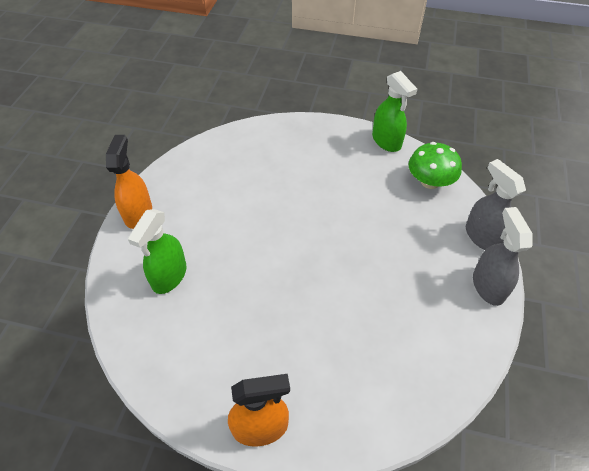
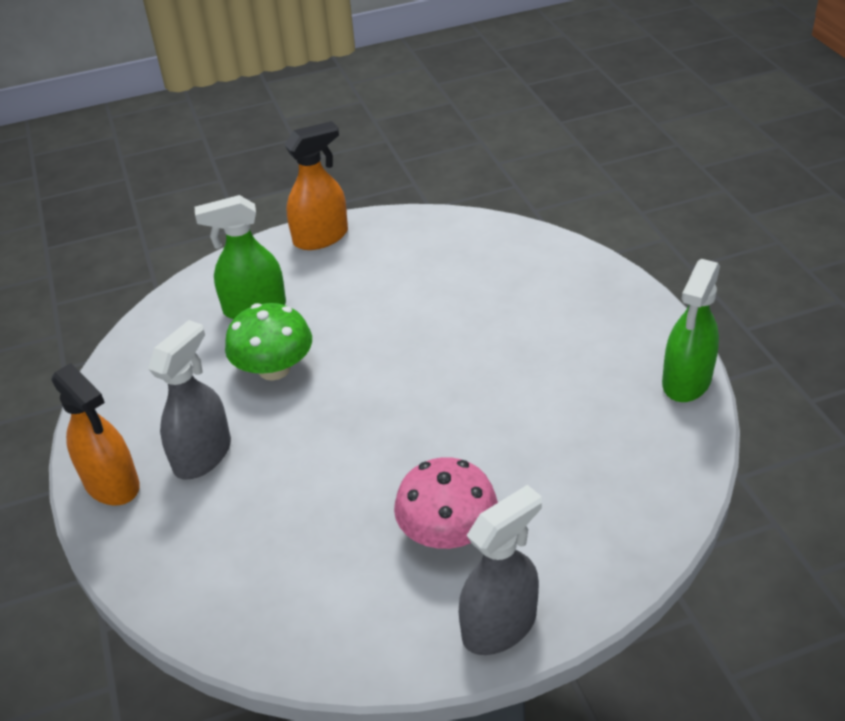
camera: 60 degrees right, 10 degrees down
green mushroom [409,142,462,189] -> green mushroom moved to [225,303,312,381]
grey spray bottle [466,159,526,250] -> grey spray bottle moved to [148,320,231,479]
none -> pink mushroom [394,457,498,549]

